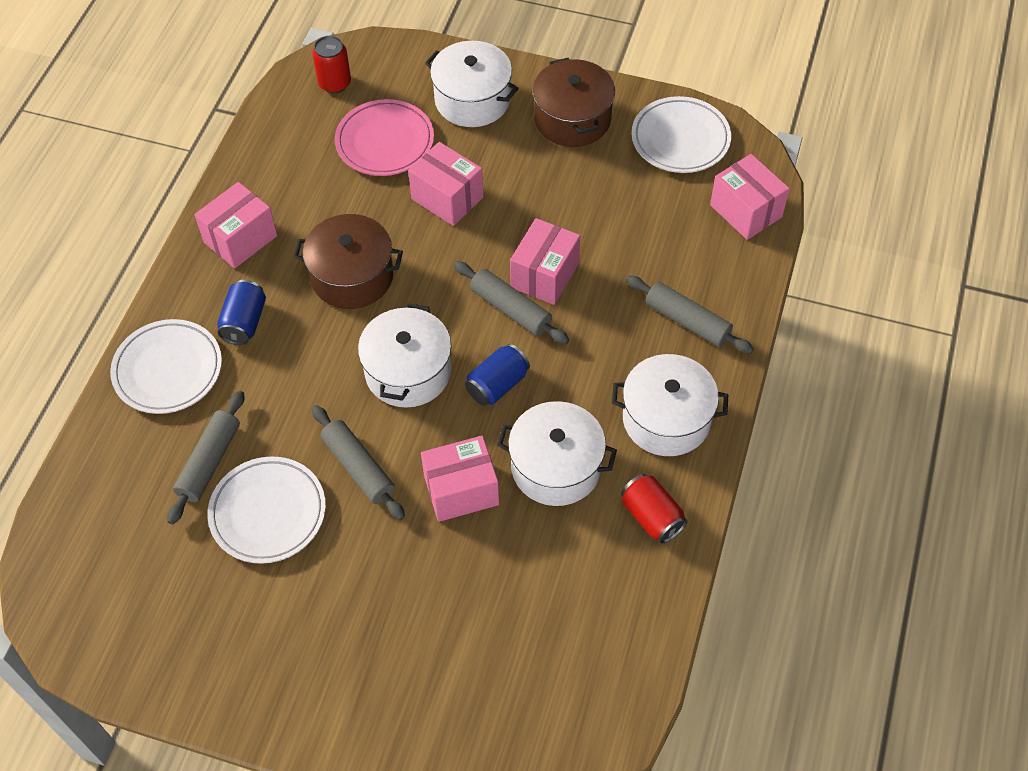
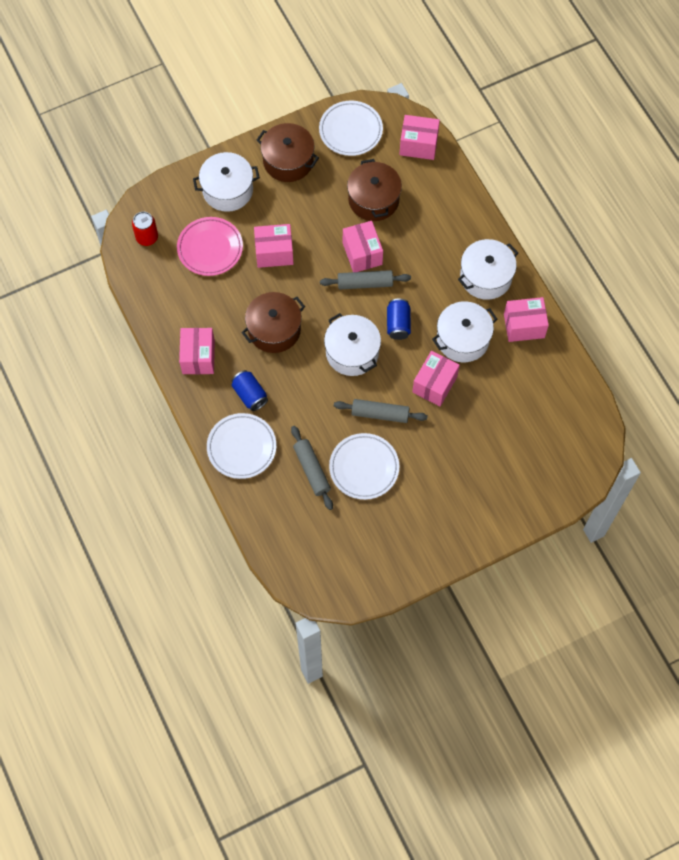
camera: 45 degrees left, 10 degrees up
red can [621,474,688,544] -> pink box [504,297,549,342]
grey rolling pin [626,276,754,354] -> none
none -> brown pot [347,159,402,221]

